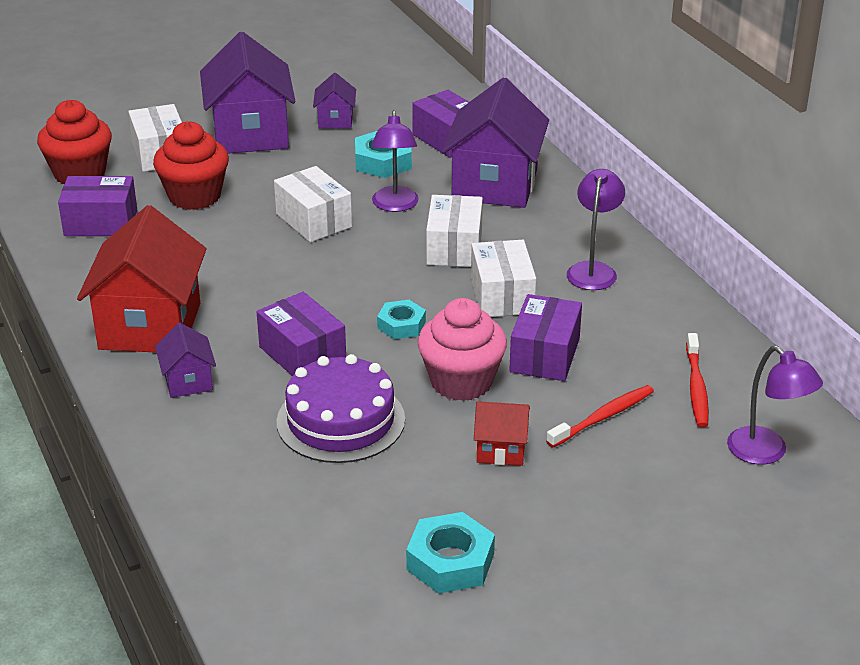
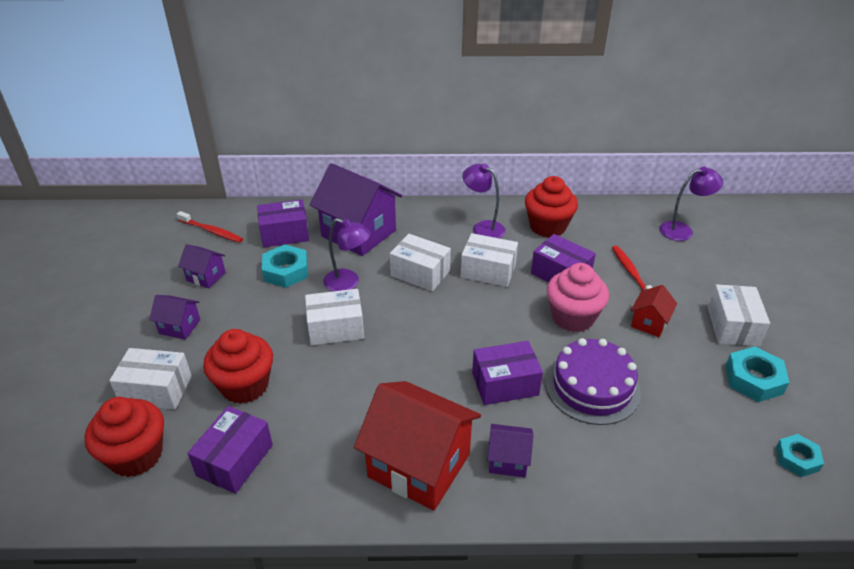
camera: 65 degrees left, 5 degrees up
purple house [200,32,296,153] -> purple house [149,295,200,340], size x0.48
turquoise nut [377,300,426,339] -> turquoise nut moved to [776,434,824,477]
red toothbrush [686,333,709,428] -> red toothbrush moved to [177,211,243,243]
none -> red cupcake [525,176,578,238]
none -> white box [708,284,770,346]

